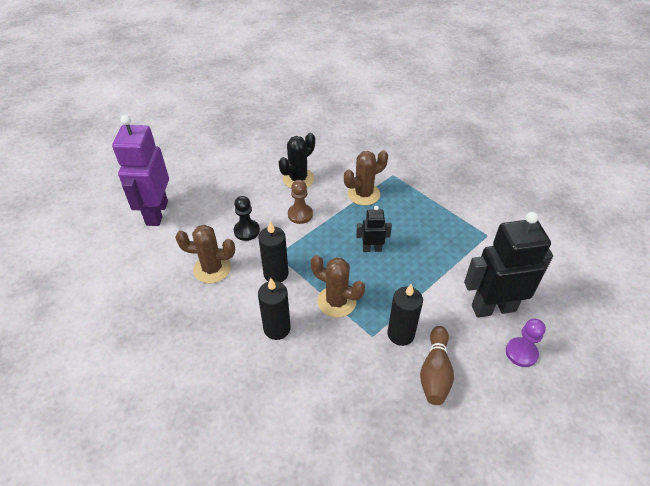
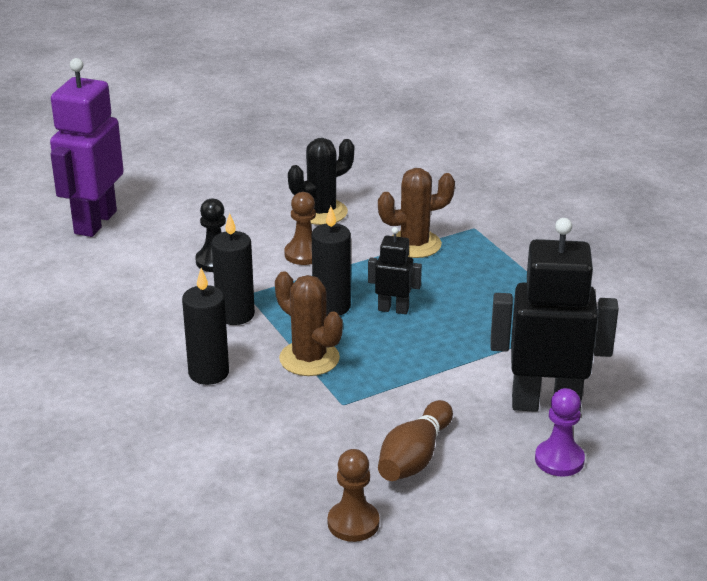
camera: 15 degrees right, 15 degrees down
brown cactus [175,225,235,283] -> none
black candle [388,284,423,346] -> black candle moved to [312,206,351,316]
none -> brown pawn [328,449,380,542]

